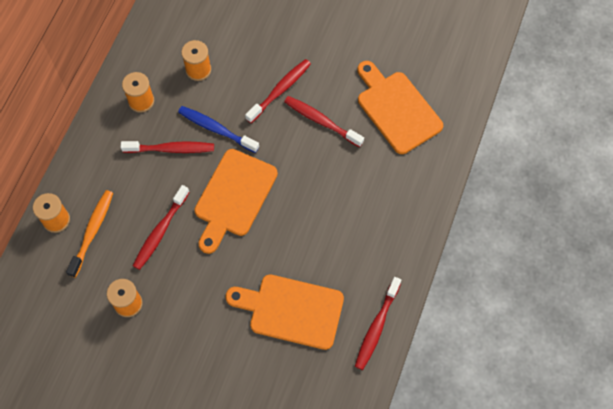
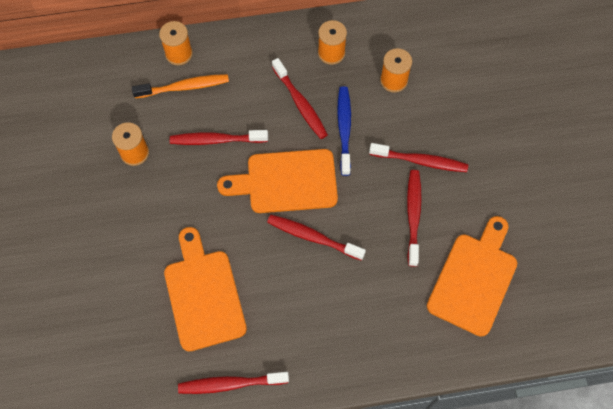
camera: 60 degrees right, 0 degrees up
none -> red toothbrush [267,215,366,261]

